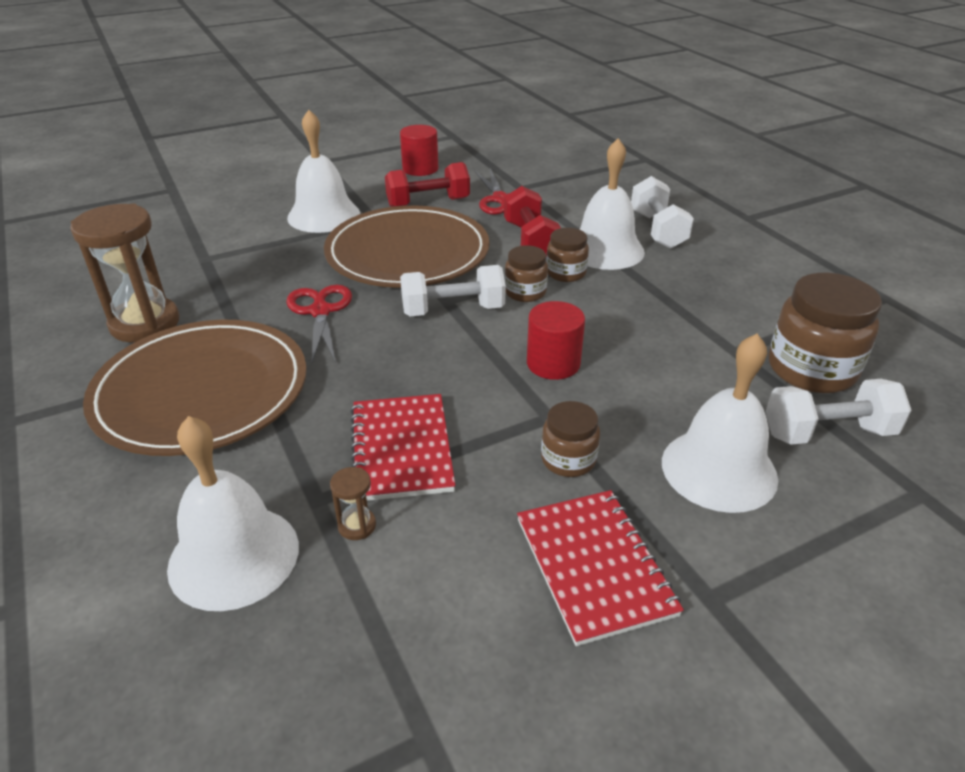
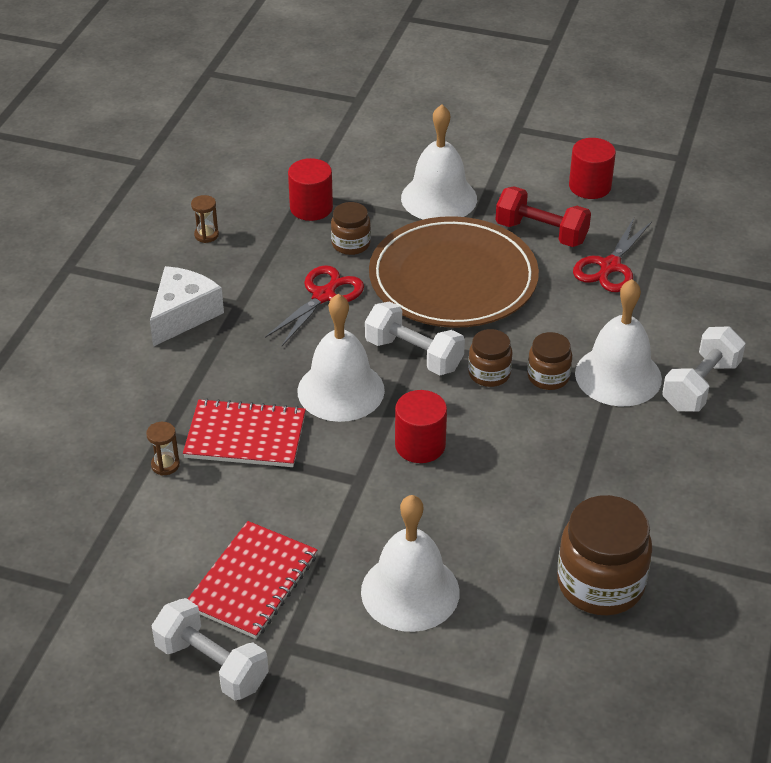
camera: 45 degrees right, 5 degrees up
brown hourglass [70,204,179,342] -> brown hourglass [191,195,219,243], size x0.42
brown plate [83,320,307,456] -> white cheese [150,266,224,347]
white bell [167,416,299,611] -> white bell moved to [297,294,385,422]
red notebook [351,394,456,501] -> red notebook turned 60 degrees clockwise [183,398,306,467]
red dumbbell [504,186,561,257] -> none
brown jar [541,401,600,477] -> brown jar moved to [331,202,371,255]
white dumbbell [765,379,912,445] -> white dumbbell moved to [151,598,269,701]
none -> red cylinder [288,158,333,221]

